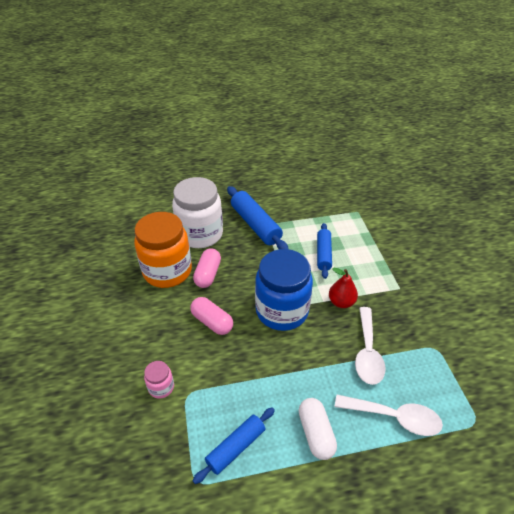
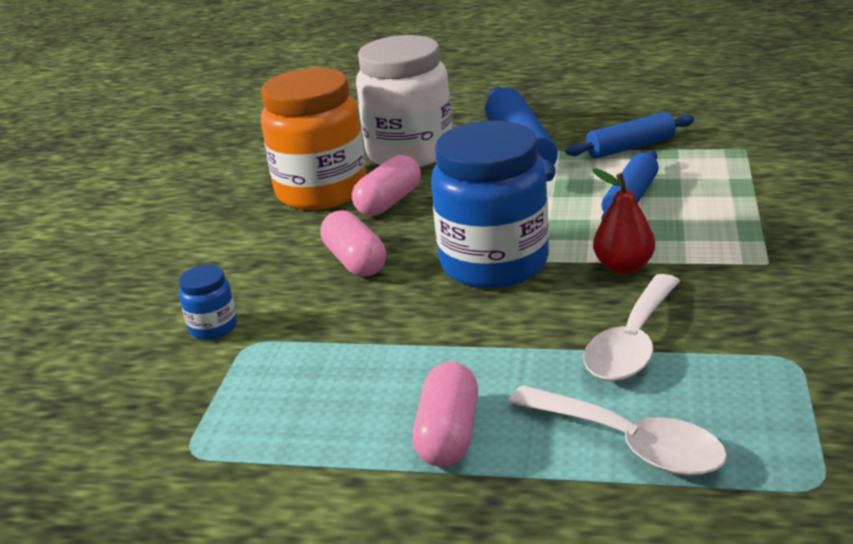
camera: 25 degrees right, 15 degrees down
pink jar [144,361,174,399] -> blue jar [179,265,237,340]
blue rolling pin [193,407,275,484] -> blue rolling pin moved to [565,112,694,158]
white capsule [299,398,337,460] -> pink capsule [413,362,478,467]

